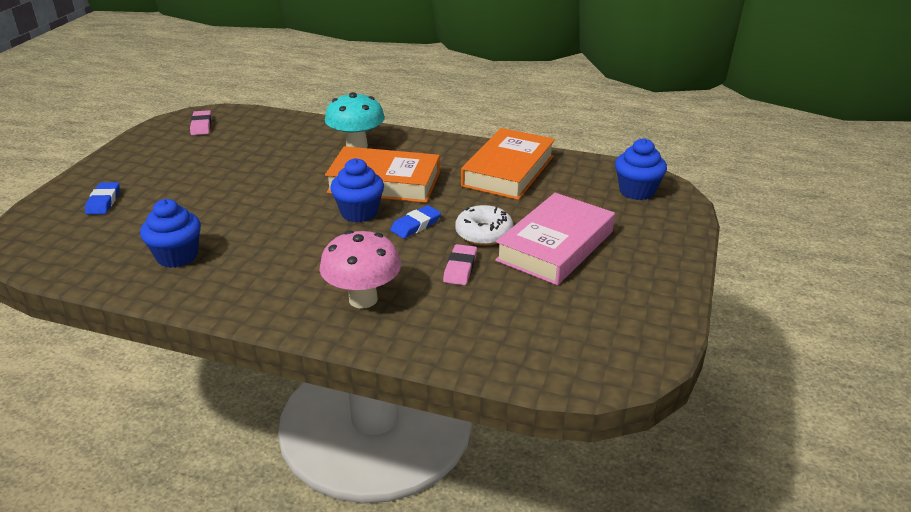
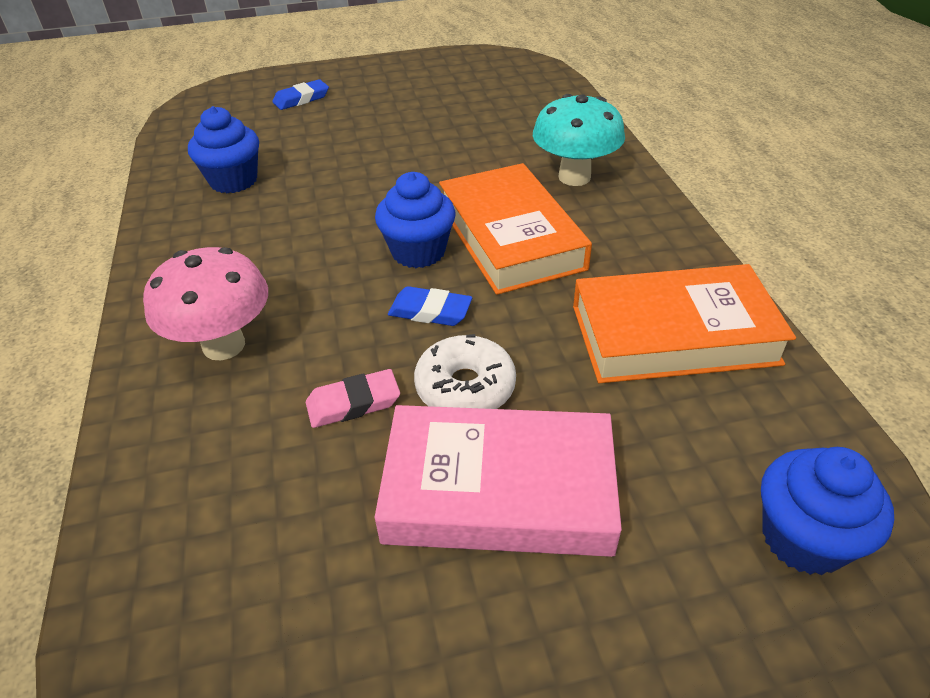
camera: 60 degrees right, 10 degrees up
pink eraser [190,110,212,135] -> none

